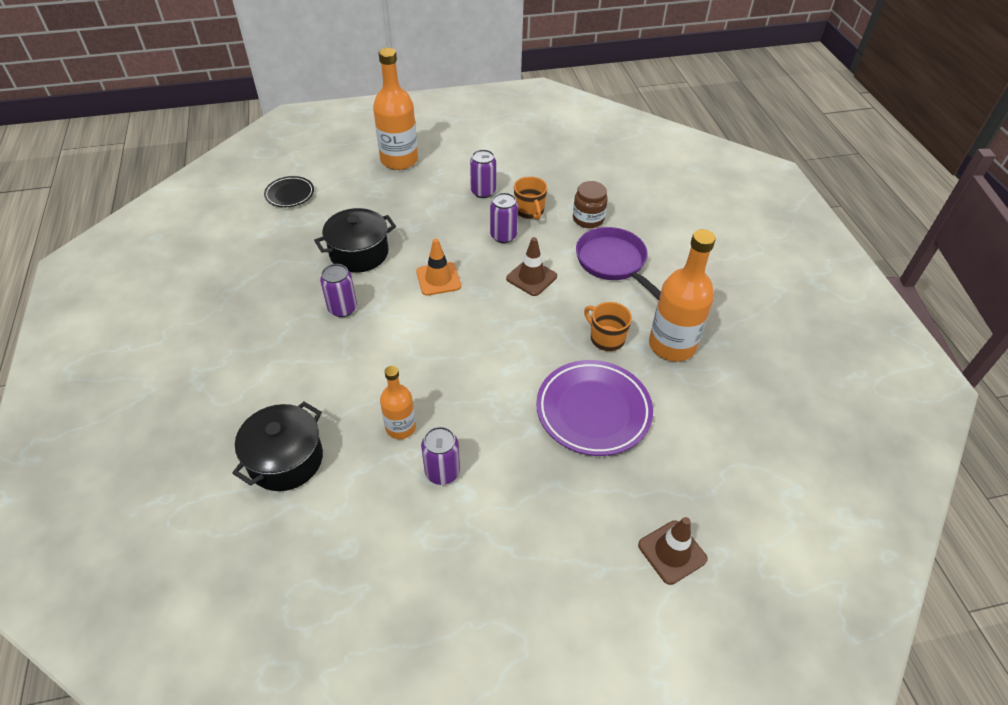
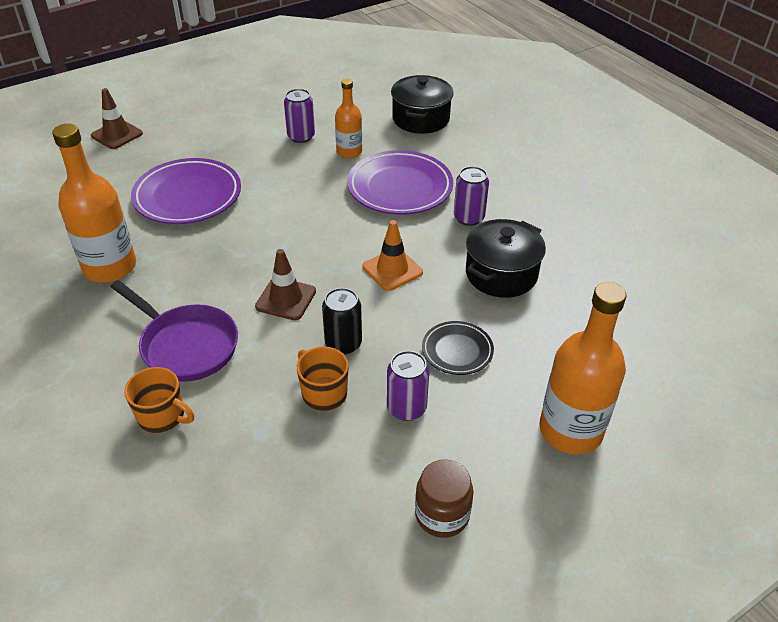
camera: 160 degrees right, 5 degrees down
black plate [264,176,314,207] -> black plate moved to [422,321,494,375]
purple can [490,193,518,243] -> black can [322,288,362,355]
brown jar [573,181,608,228] -> brown jar moved to [415,459,474,538]
orange mug [584,302,632,351] -> orange mug moved to [124,367,194,433]
none -> purple plate [347,150,453,215]

